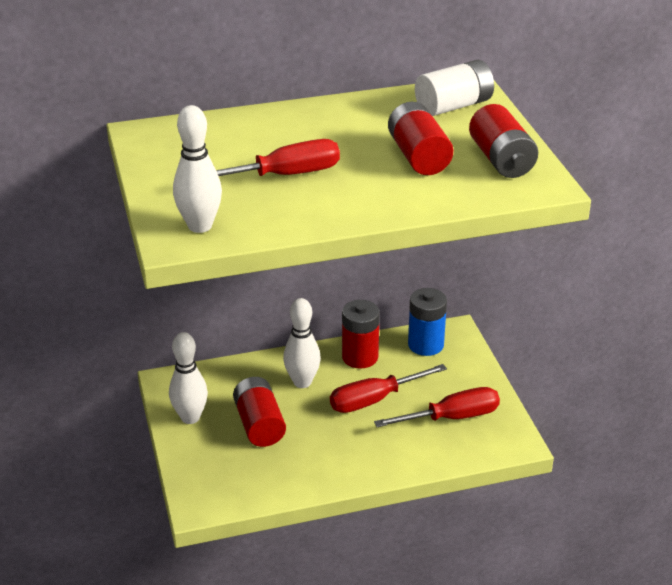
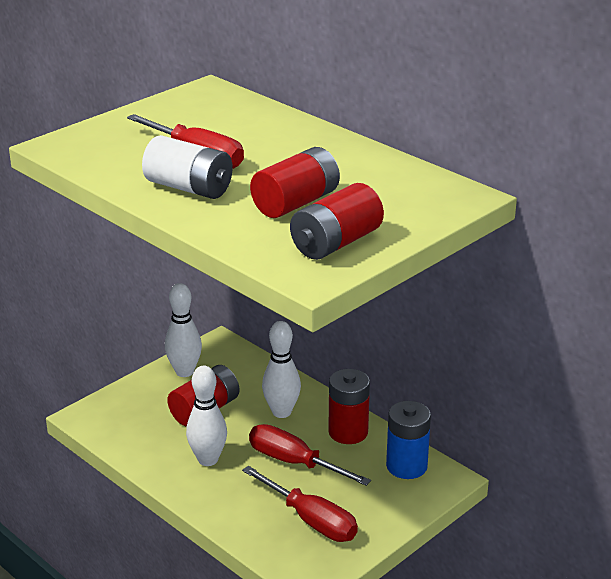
camera: 60 degrees right, 5 degrees down
white bowling pin [173,105,222,233] -> white bowling pin moved to [186,365,227,466]
white battery [415,60,494,116] -> white battery moved to [142,135,233,199]

